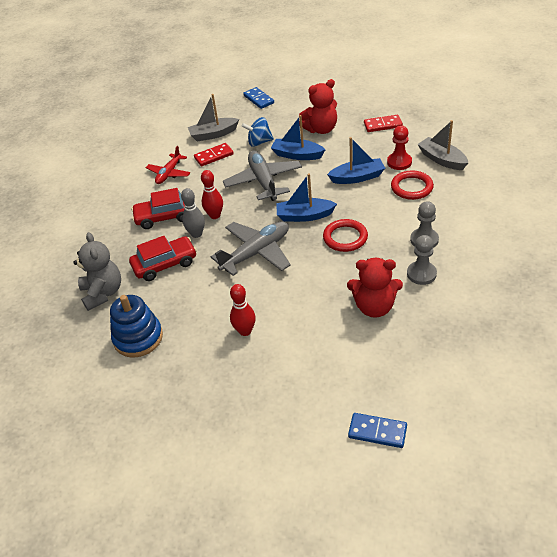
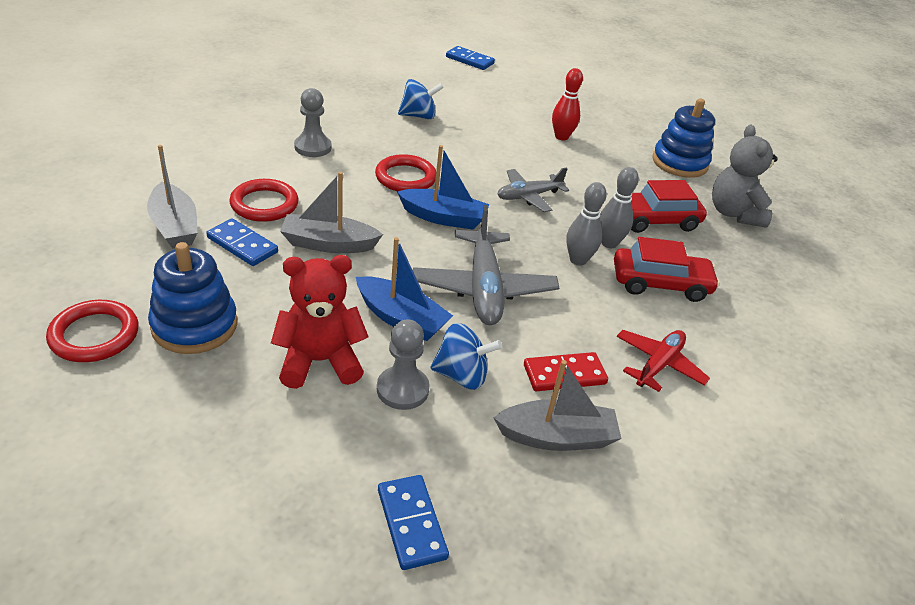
camera: 175 degrees left, 5 degrees down
red bowling pin [201,170,223,219] -> grey bowling pin [566,182,607,266]
grey plane [211,221,291,276] -> grey plane [497,168,569,212], size x0.62
blue boat [327,137,385,184] -> grey boat [280,172,383,253]
red teddy bear [347,258,403,318] -> blue spinning top [398,79,444,120]
red domino [364,115,403,132] -> blue stacking toy [148,242,237,354]
red pawn [387,126,412,170] -> blue domino [207,219,278,266]
grey pawn [407,235,437,285] -> grey pawn moved to [377,319,430,410]
none -> red ring [46,300,139,362]

